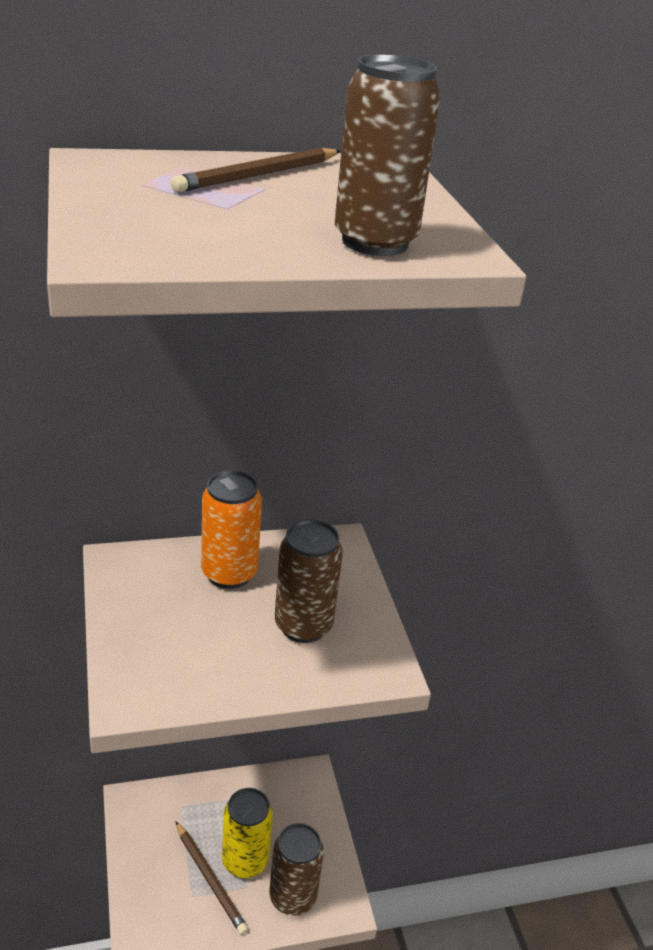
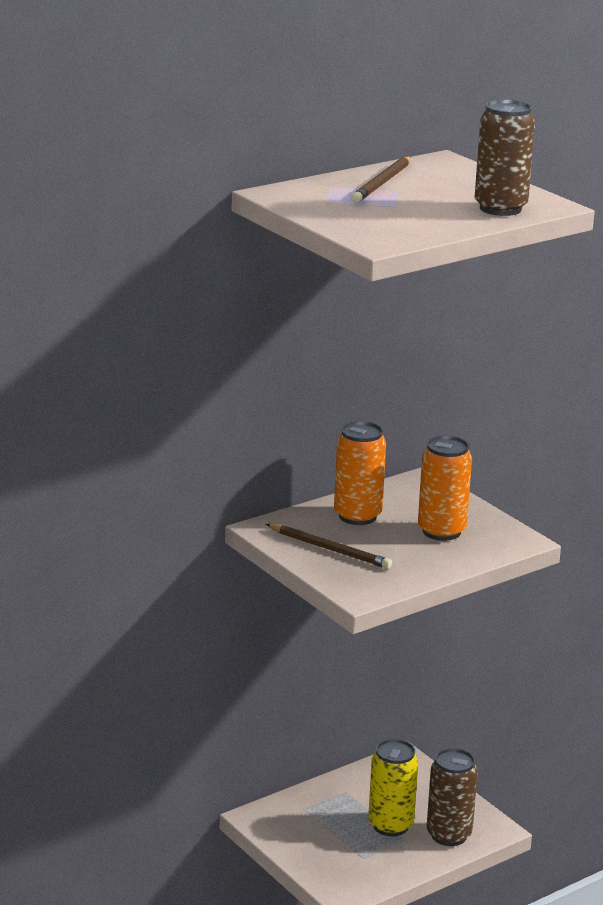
camera: 20 degrees left, 10 degrees down
brown pencil [175,821,248,935] -> brown pencil moved to [266,524,392,569]
brown can [275,519,343,643] -> orange can [418,435,472,541]

